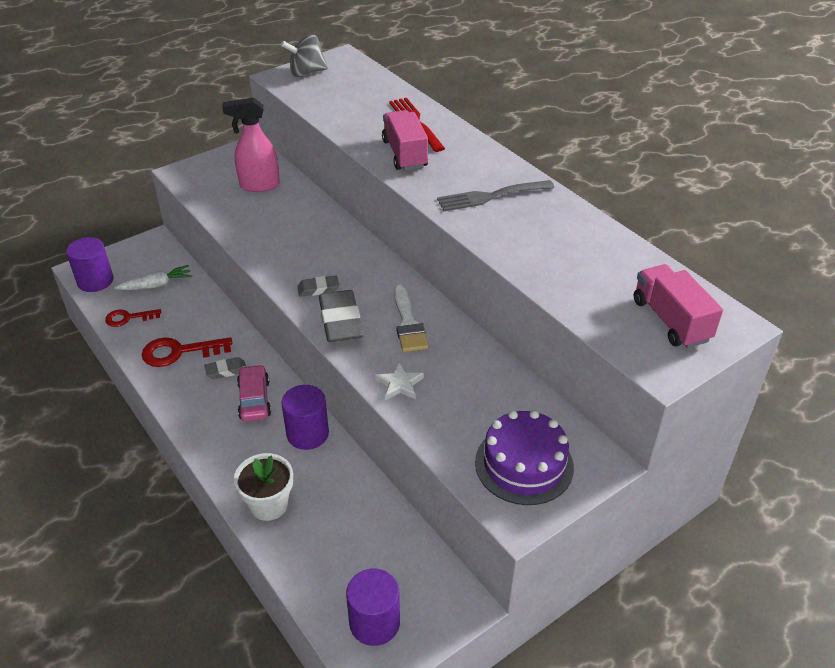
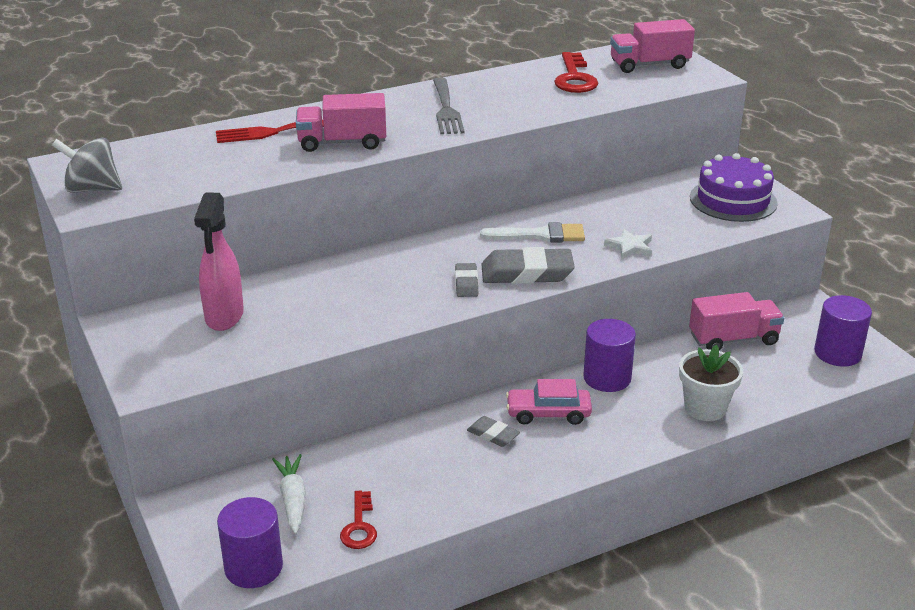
camera: 80 degrees left, 10 degrees down
red key [142,337,232,367] -> red key moved to [554,52,598,93]
grey eraser [204,357,246,379] -> grey eraser turned 45 degrees counterclockwise [467,416,520,447]
grey spinning top [281,34,328,77] -> grey spinning top turned 105 degrees clockwise [52,138,122,193]
none -> pink truck [689,292,784,350]

